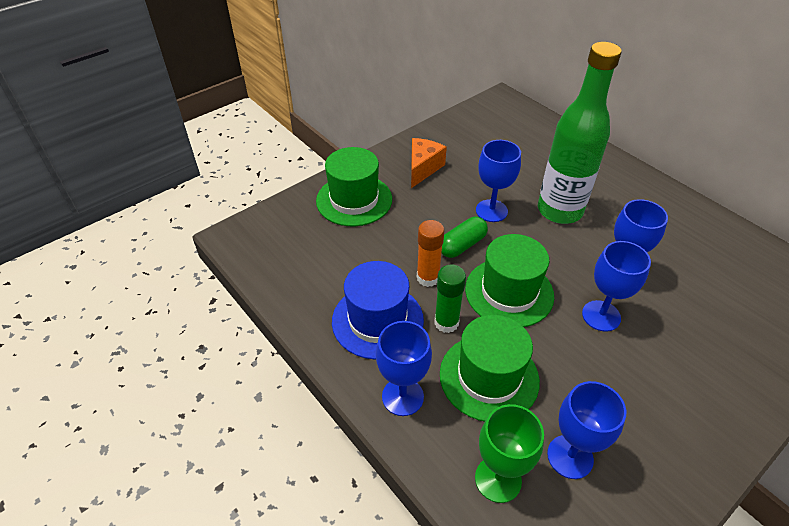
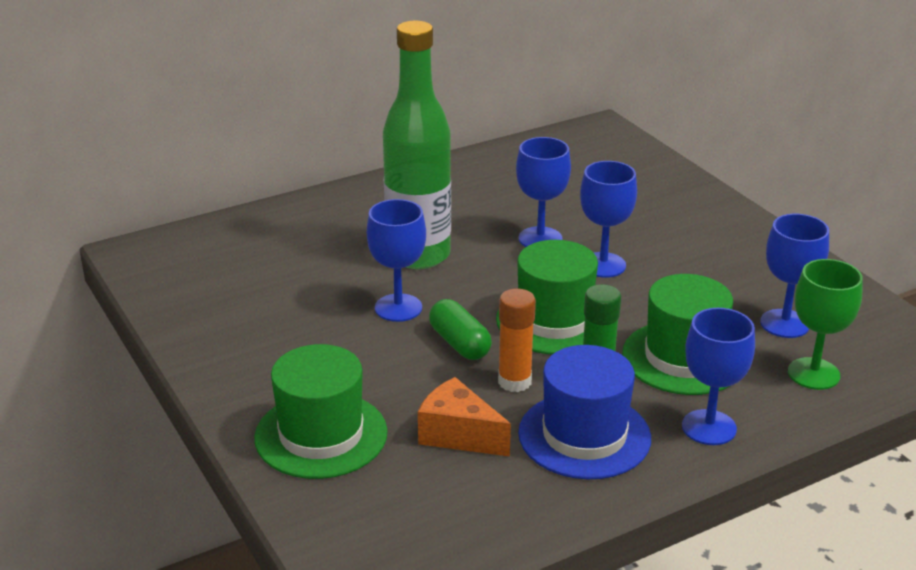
camera: 80 degrees left, 15 degrees down
orange cheese [411,138,447,188] -> orange cheese moved to [418,377,511,457]

